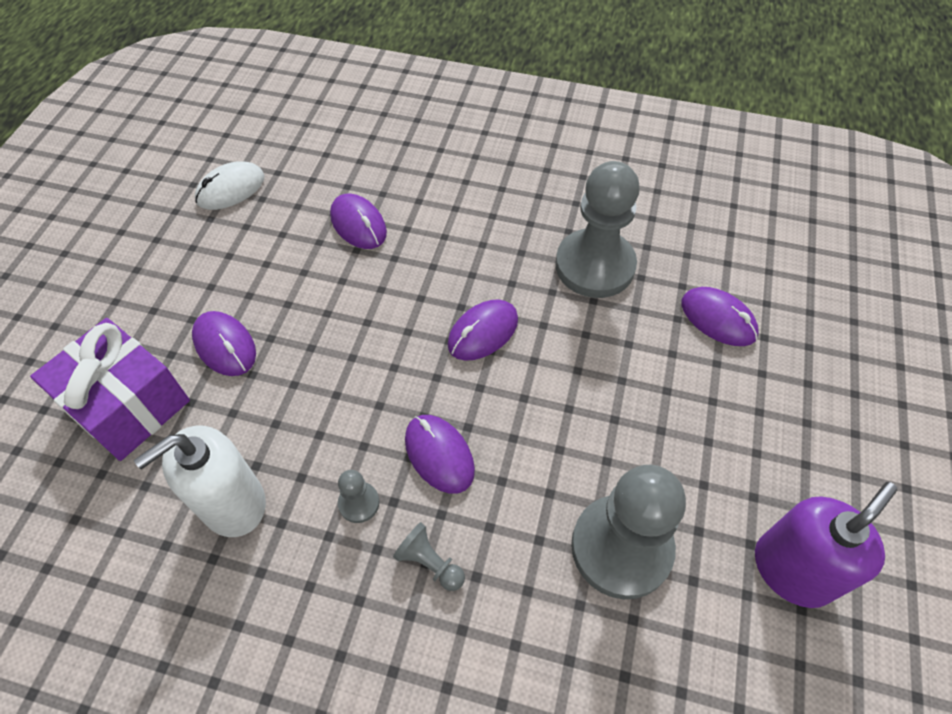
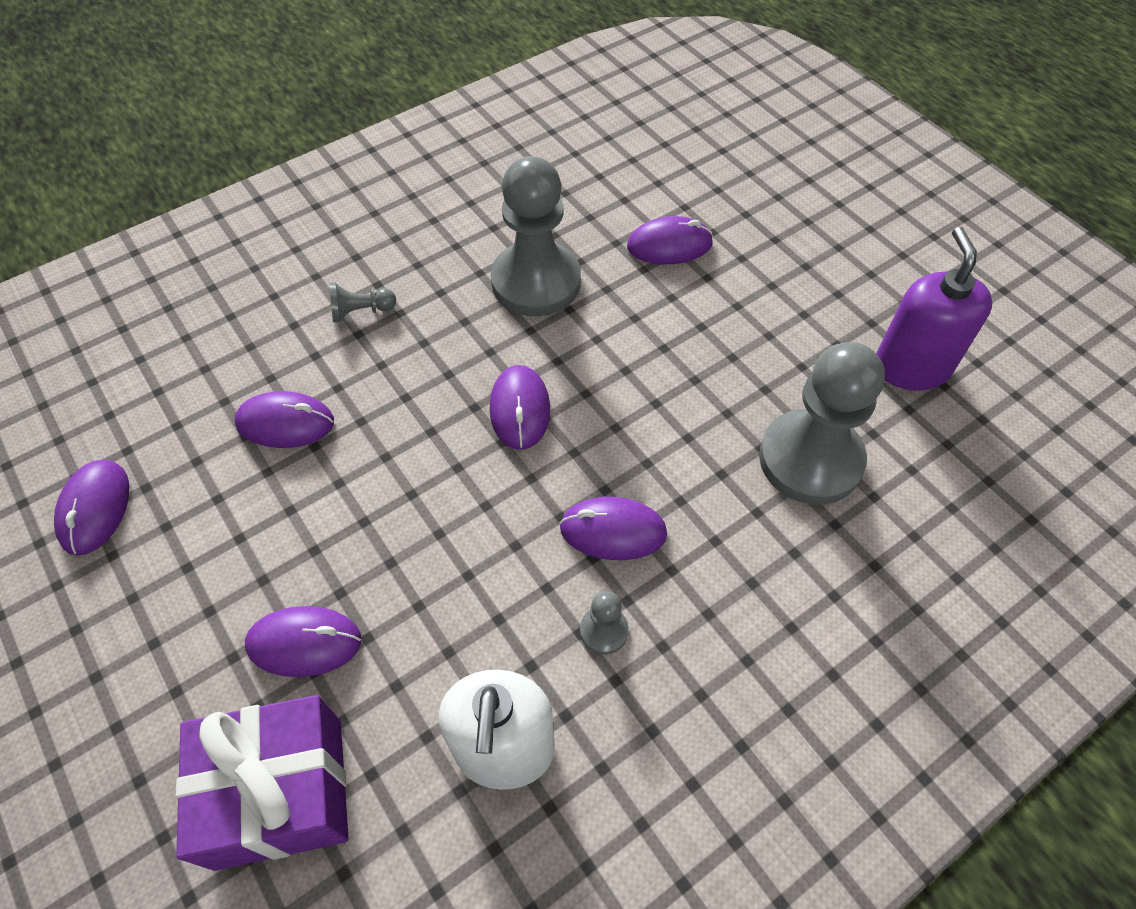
camera: 50 degrees left, 0 degrees up
white mouse [195,161,265,210] -> purple mouse [54,460,129,556]
grey pawn [393,522,465,591] -> grey pawn moved to [329,282,396,322]

